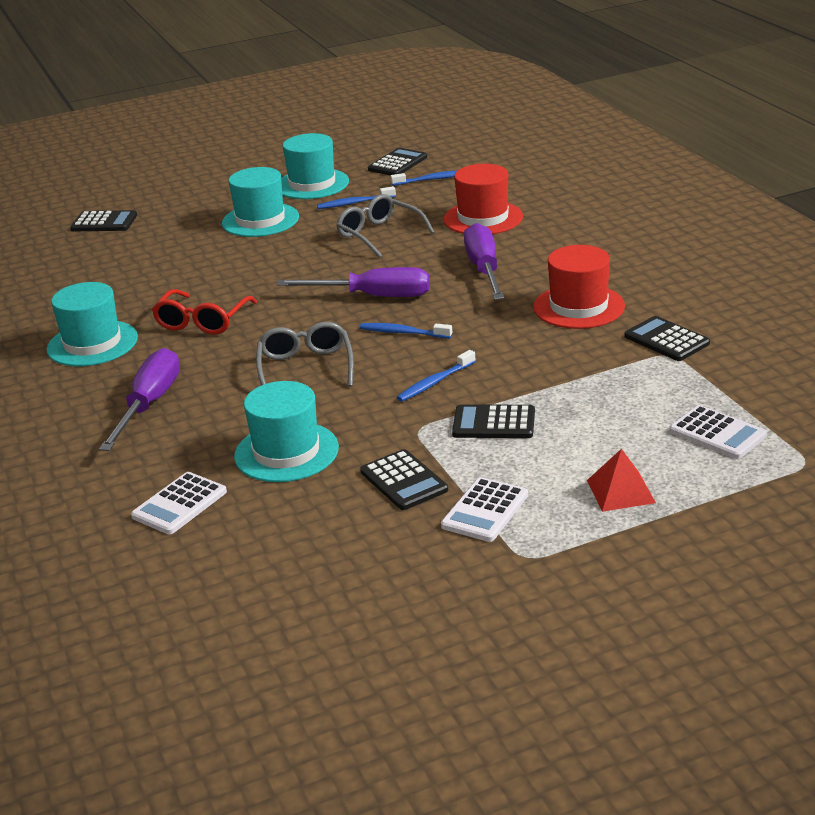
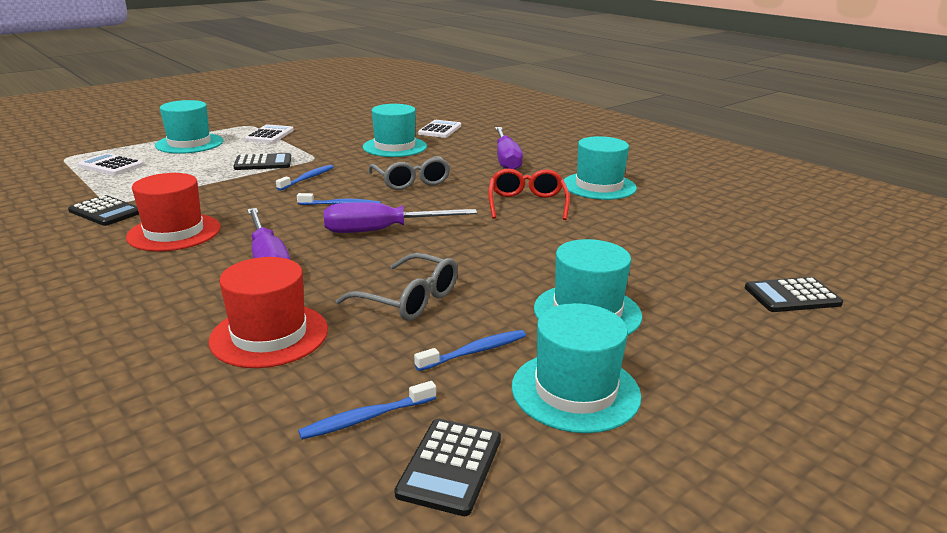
camera: 160 degrees right, 5 degrees down
black calculator [360,449,448,510] -> none
red pyramid [587,449,656,512] -> turquoise hat [155,100,223,154]

